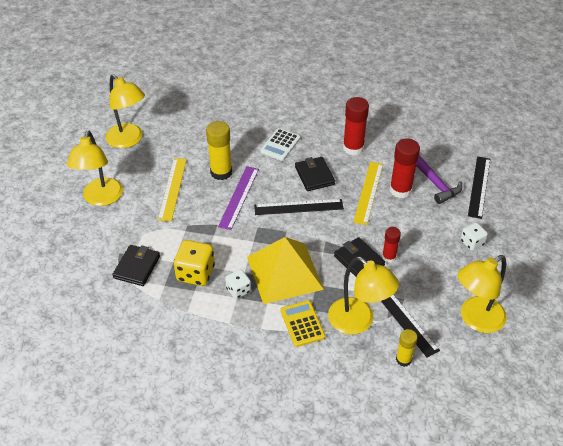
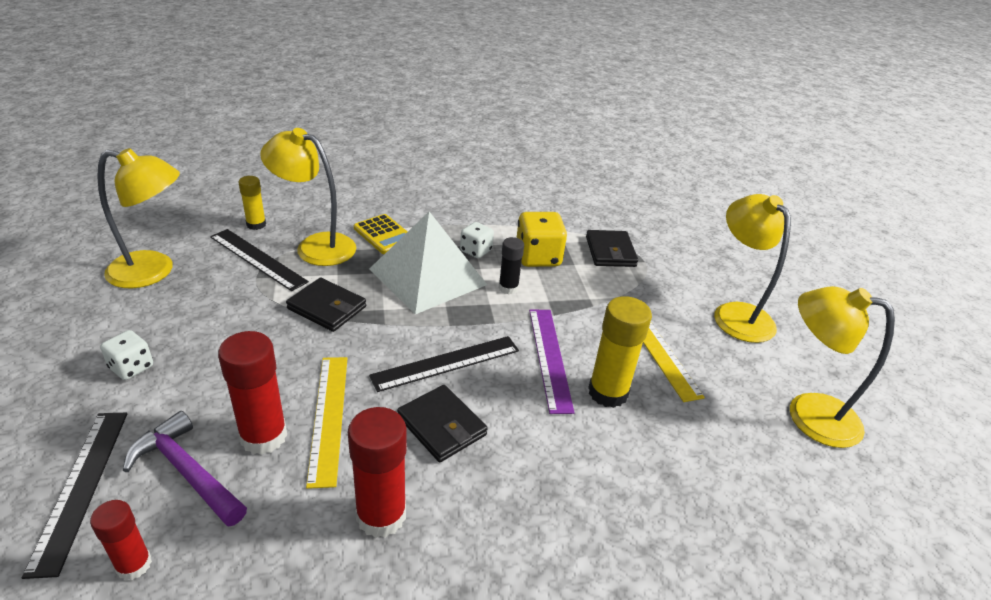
camera: 155 degrees right, 10 degrees down
yellow pyramid [247,237,324,304] -> white pyramid [370,212,487,314]
white calculator [260,128,300,161] -> none
red glue stick [382,227,401,263] -> red glue stick moved to [90,500,152,580]
yellow lamp [458,255,507,333] -> yellow lamp turned 60 degrees clockwise [97,148,180,288]
none -> black glue stick [498,237,524,294]

